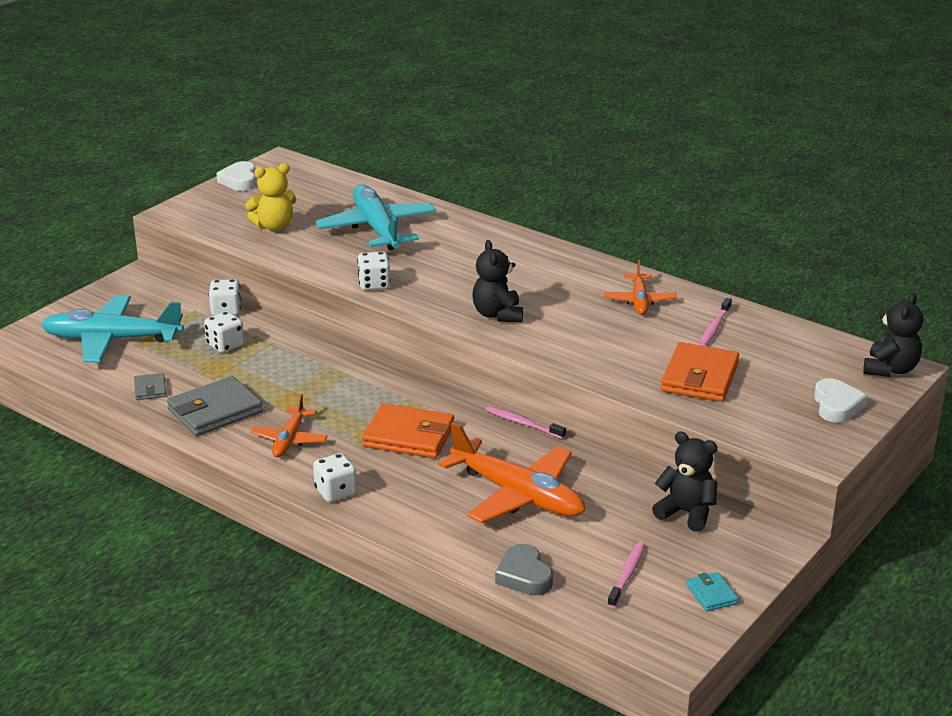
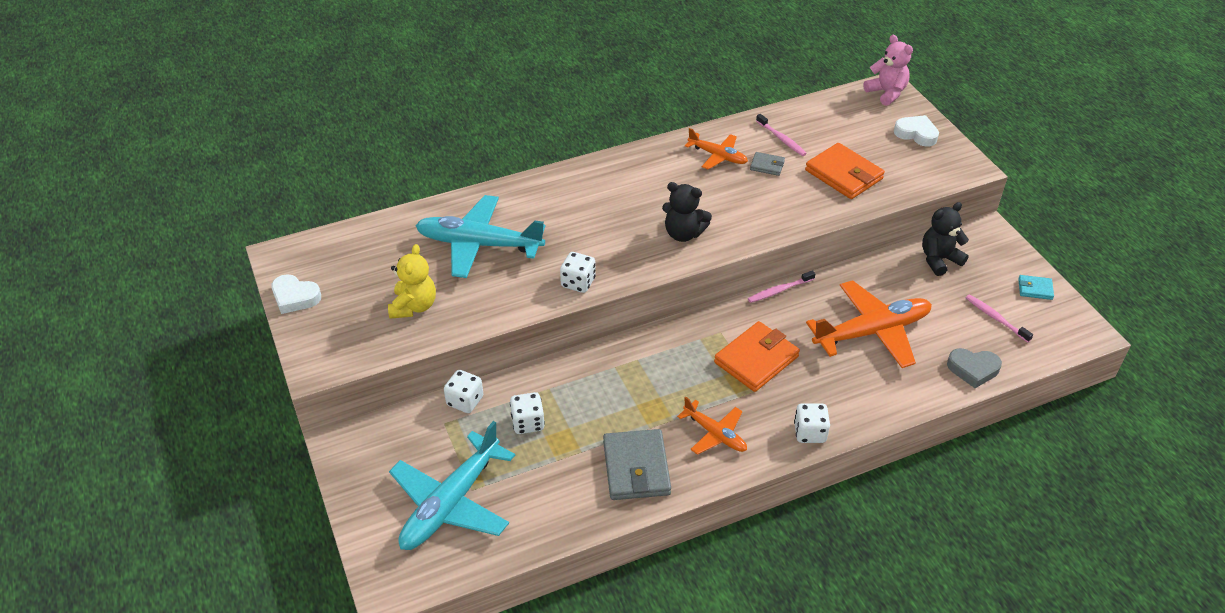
camera: 60 degrees left, 15 degrees up
grey wallet [134,373,166,400] -> grey wallet moved to [750,152,785,176]
black teddy bear [863,293,923,377] -> pink teddy bear [863,35,913,106]

